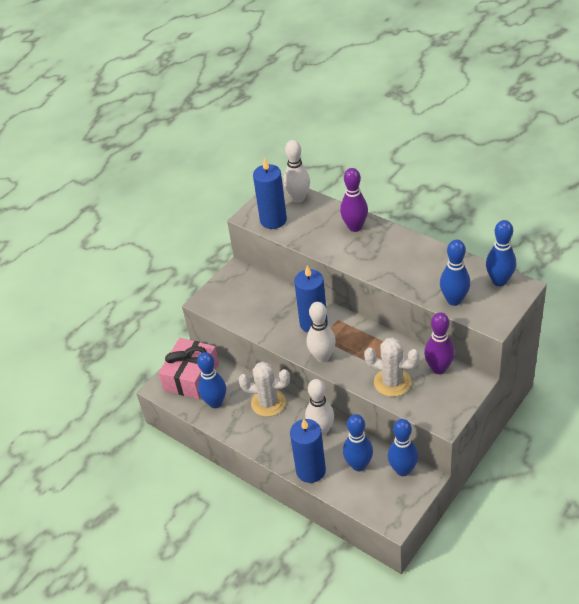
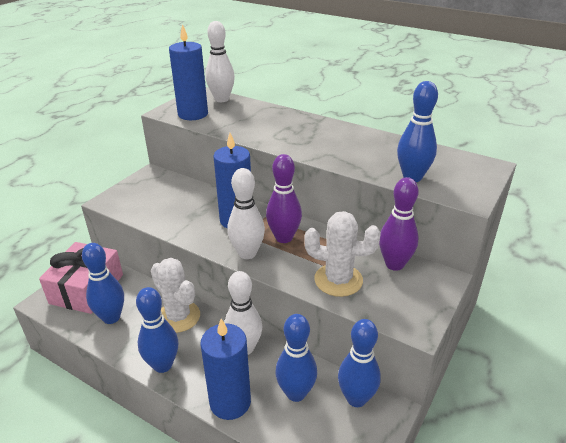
camera: 10 degrees left, 10 degrees down
white cactus [238,362,290,417] -> white cactus turned 45 degrees clockwise [151,258,200,333]
purple bowling pin [340,168,368,232] -> purple bowling pin moved to [266,154,302,243]
blue bowling pin [486,220,516,286] -> blue bowling pin moved to [136,287,179,373]

